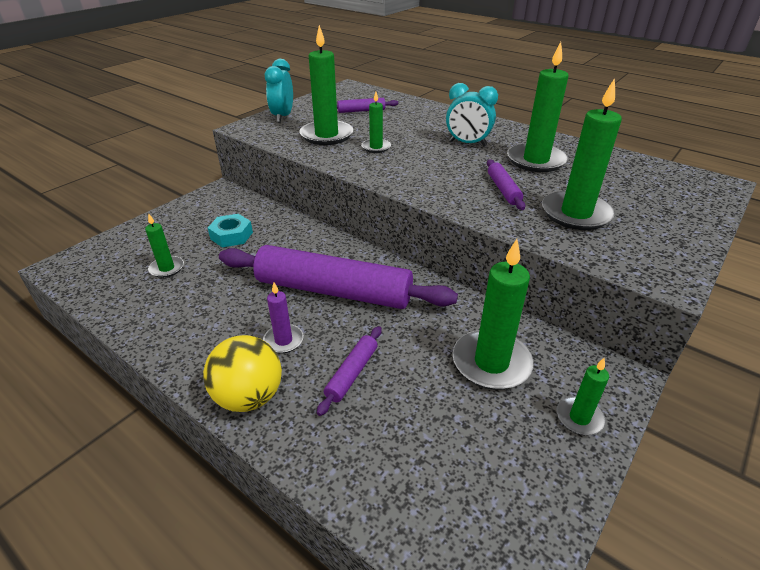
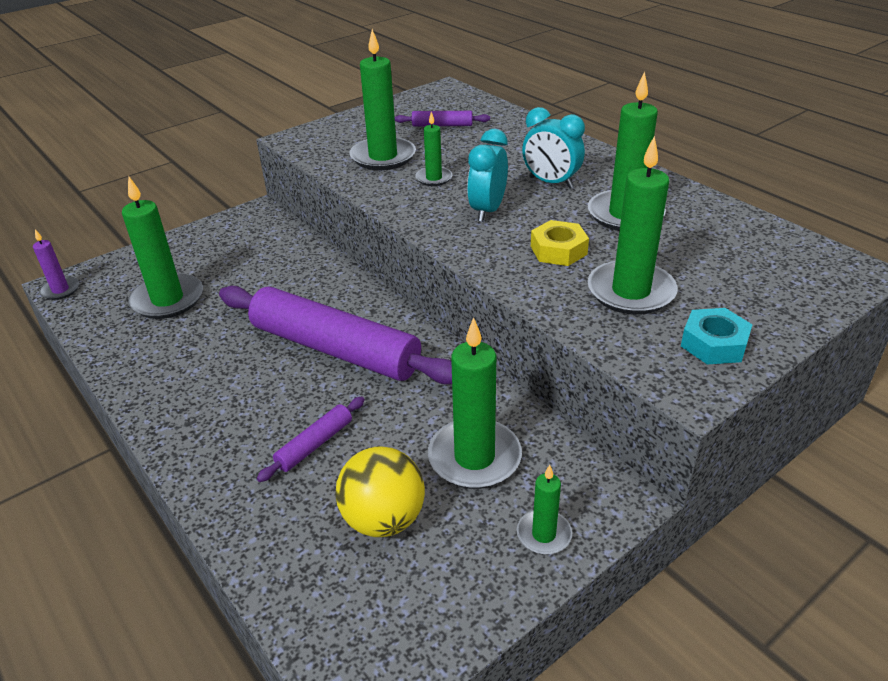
camera: 15 degrees right, 0 degrees up
green candle [145,213,184,278] -> green candle [122,177,203,319], size x1.88
yellow ball [203,335,282,412] -> yellow ball moved to [335,446,425,537]
turquoise nut [208,214,253,248] -> turquoise nut moved to [681,308,753,364]
purple candle [263,282,304,353] -> purple candle moved to [33,229,79,300]
turquoise clock [265,59,293,123] -> turquoise clock moved to [467,129,508,222]
purple rolling pin [487,159,525,210] -> yellow nut [531,220,589,266]

